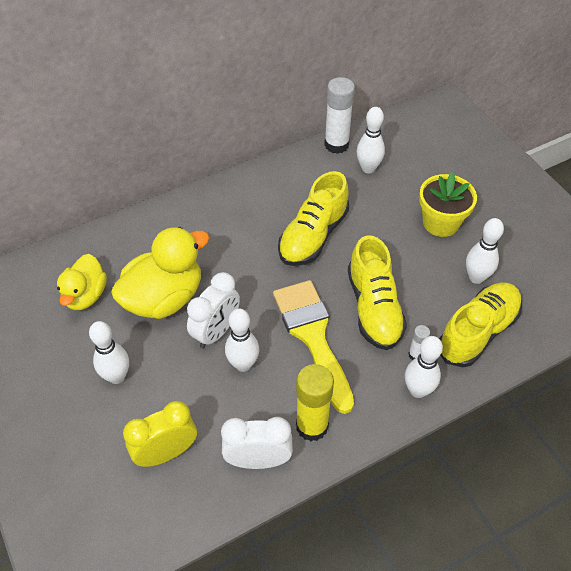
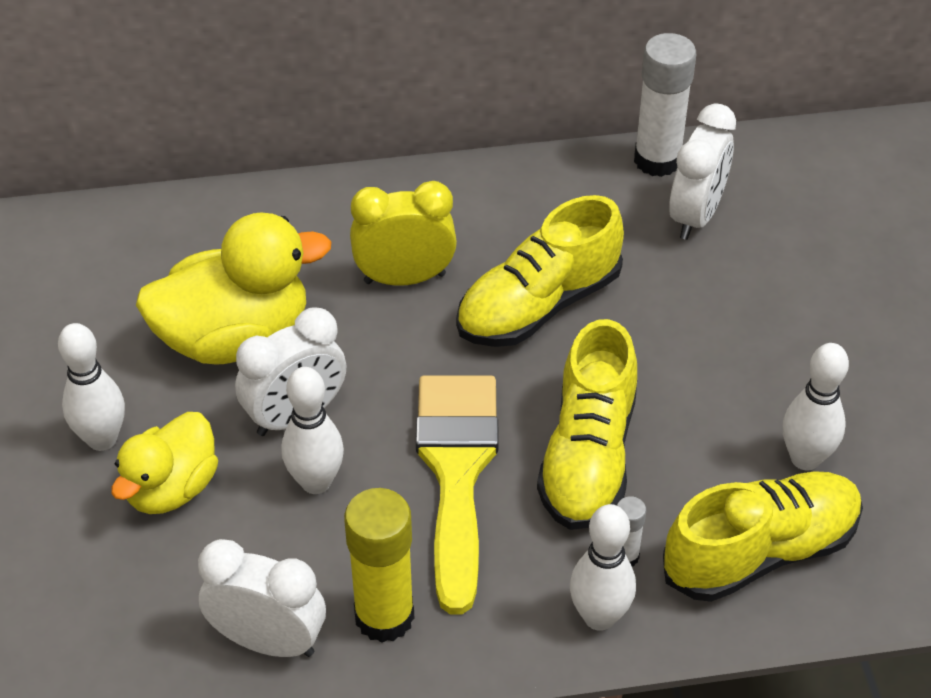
camera: 20 degrees right, 5 degrees down
yellow duck [57,254,107,310] -> yellow duck moved to [111,412,218,514]
yellow clock [123,401,197,467] -> yellow clock moved to [350,181,457,286]
white bowling pin [357,107,385,174] -> white clock [669,103,736,240]
yellow flower pot [419,172,477,237] -> none

